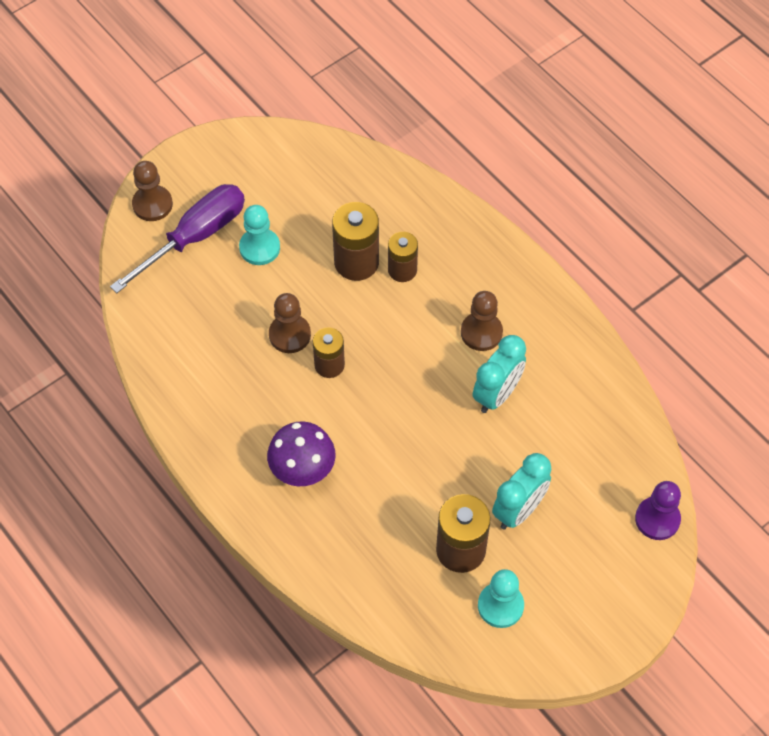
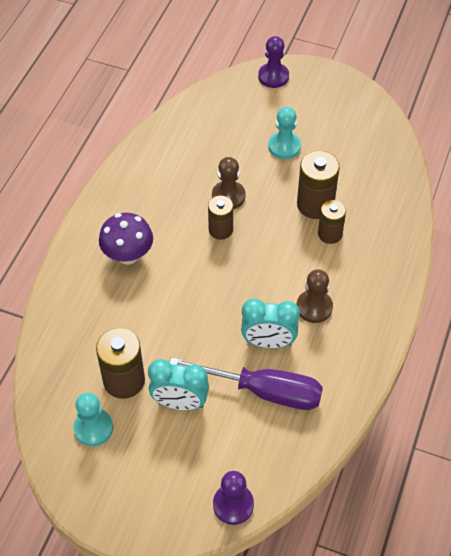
camera: 60 degrees right, 5 degrees down
purple screwdriver [110,184,245,293] -> purple screwdriver moved to [170,357,323,410]
brown pawn [132,161,173,221] -> purple pawn [258,36,289,88]

